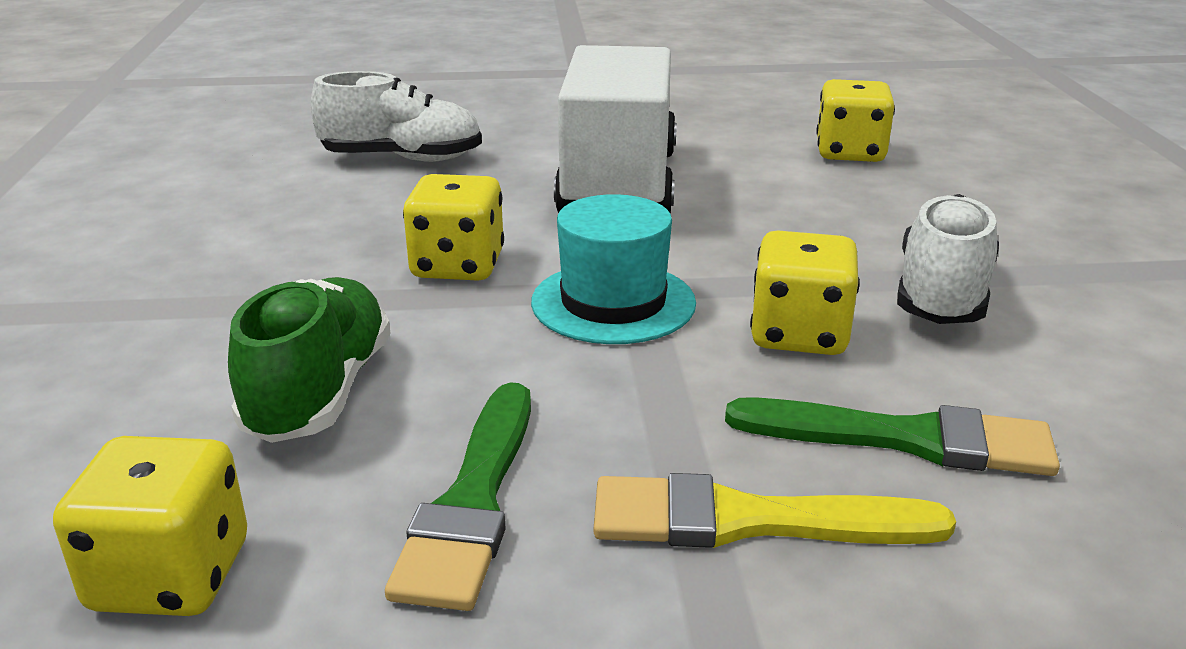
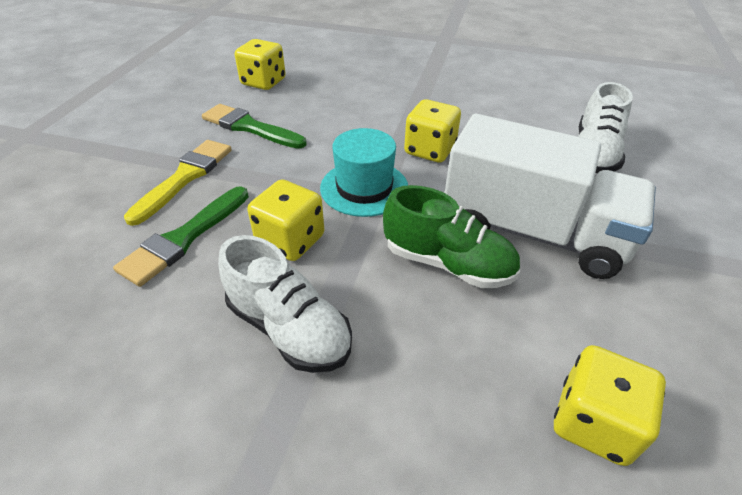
camera: 110 degrees right, 15 degrees up
green shoe [228,277,390,443] -> green shoe moved to [383,185,520,288]

